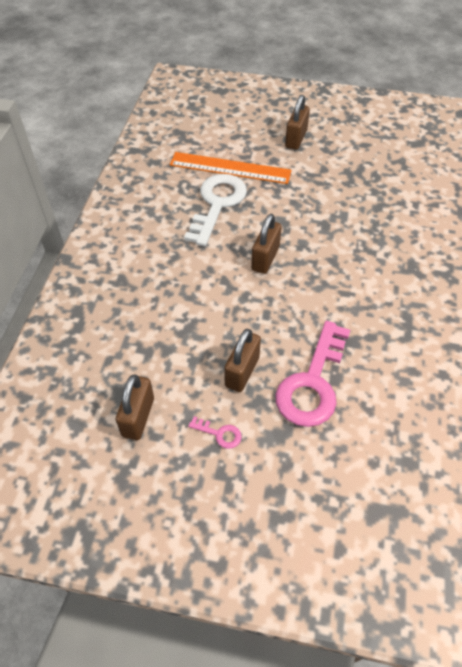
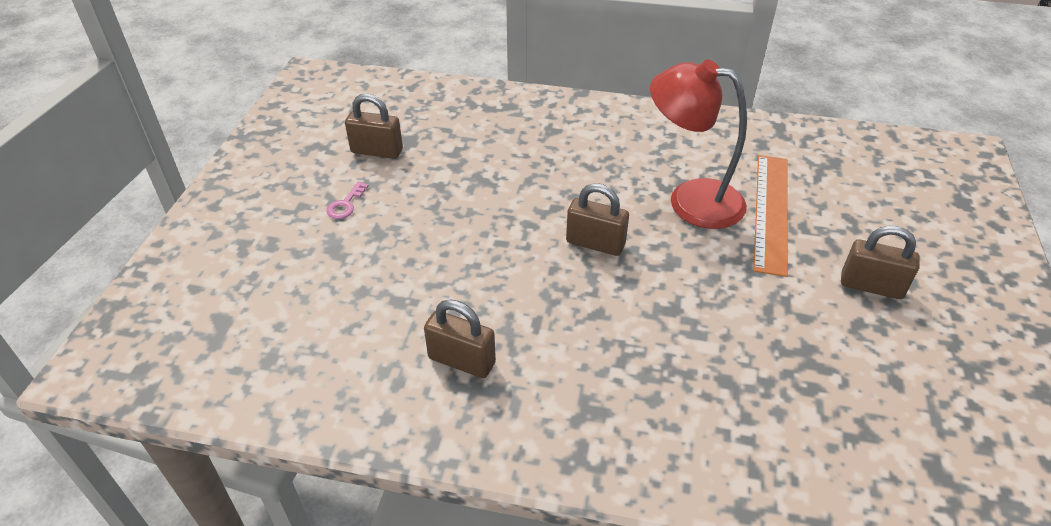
camera: 90 degrees right, 10 degrees down
white key [184,174,247,246] -> red lamp [650,59,747,229]
brown padlock [224,329,261,392] -> brown padlock moved to [424,299,496,378]
pink key [275,321,350,427] -> none

